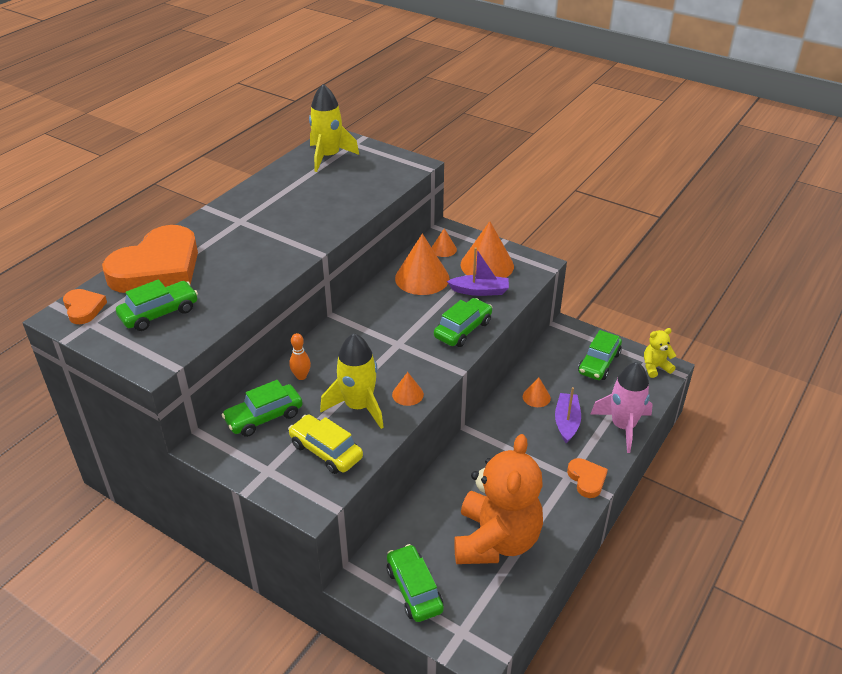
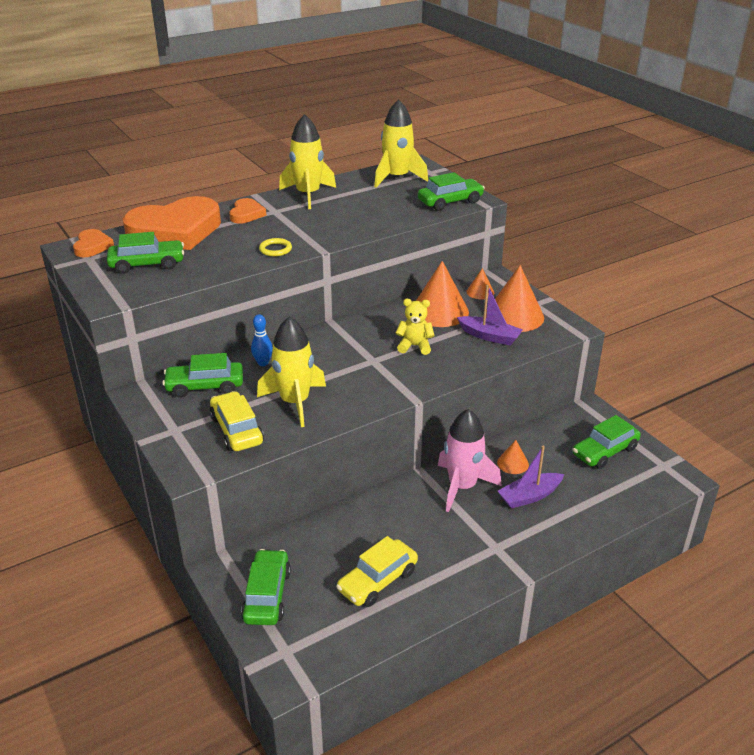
camera: 25 degrees right, 5 degrees down
orange bowling pin [289,333,311,380] -> blue bowling pin [251,314,273,366]
orange cone [392,372,424,406] -> none
green car [434,298,492,347] -> green car moved to [418,172,485,211]
orange teddy bear [454,434,543,564] -> yellow car [336,536,418,607]
purple boat [555,387,581,443] -> purple boat turned 150 degrees counterclockwise [498,446,564,509]
orange heart [567,458,608,498] -> orange heart moved to [229,198,266,224]
pink rocket [590,362,653,453] -> pink rocket moved to [438,409,501,512]
yellow teddy bear [644,328,676,378] -> yellow teddy bear moved to [396,299,435,355]
none -> yellow ring [259,238,292,256]
none -> yellow rocket [279,114,336,209]

